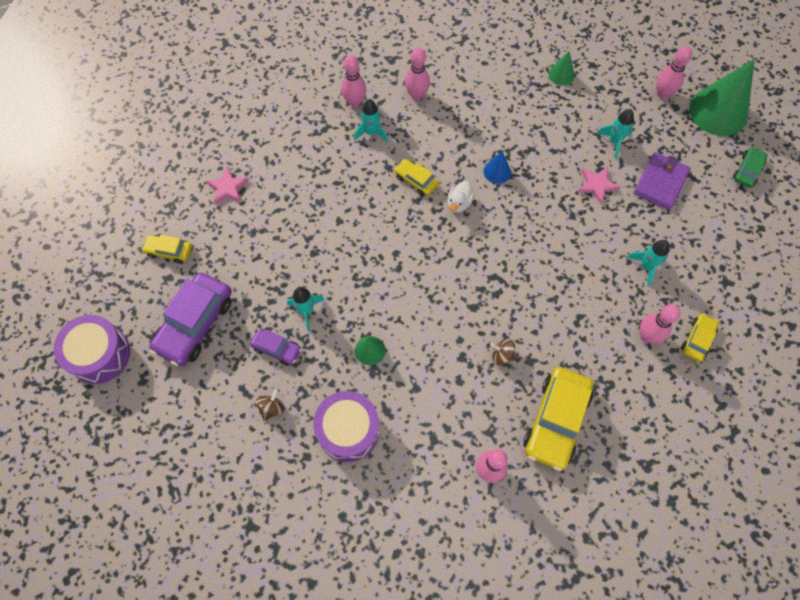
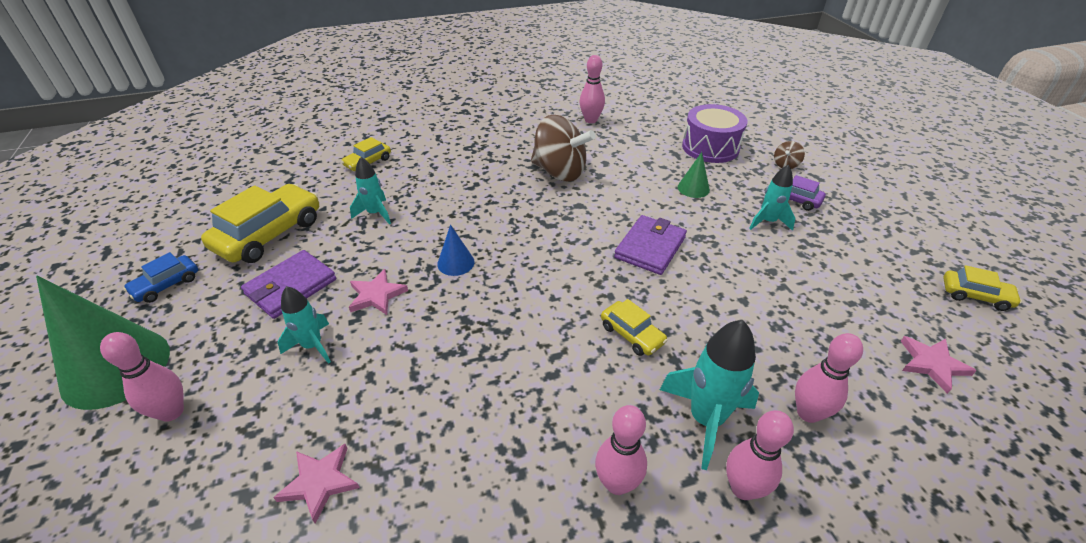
camera: 170 degrees left, 25 degrees down
purple drum [54,315,130,384] -> none
purple car [149,273,232,366] -> none
turquoise rocket [354,99,388,142] -> turquoise rocket [660,320,759,470], size x1.58
white duck [447,181,474,213] -> none
blue cone [483,151,511,184] -> blue cone moved to [437,225,475,276]
brown spinning top [490,339,516,365] -> brown spinning top [531,115,596,182], size x2.34
yellow car [523,367,593,471] -> yellow car moved to [201,184,319,263]
green cone [549,51,575,86] -> pink star [273,444,360,524]
pink bowling pin [640,304,681,344] -> pink bowling pin moved to [795,333,863,423]
green car [733,146,768,188] -> blue car [123,252,198,303]
none -> purple wallet [614,215,687,275]

